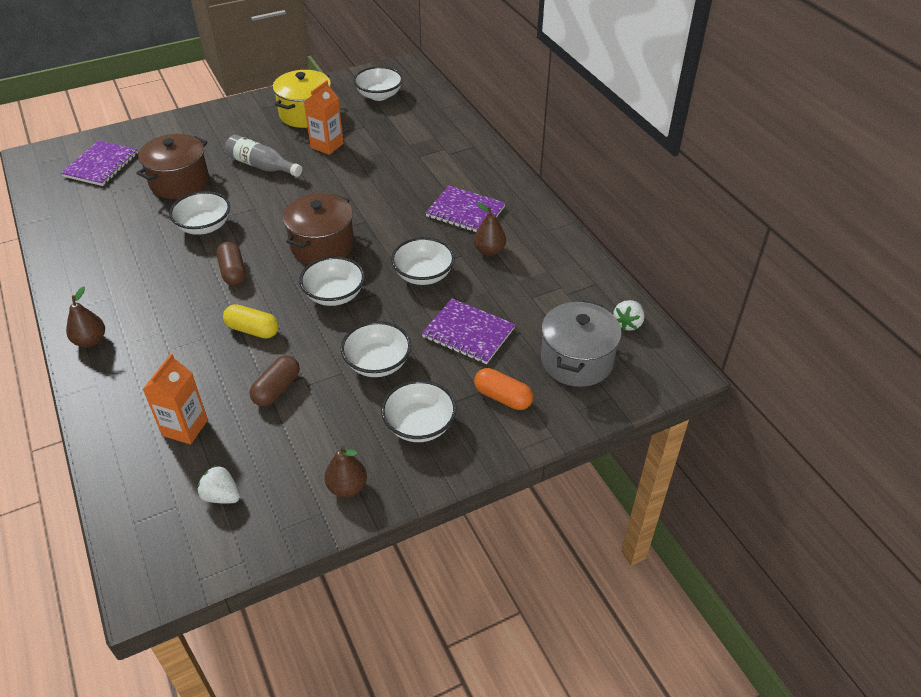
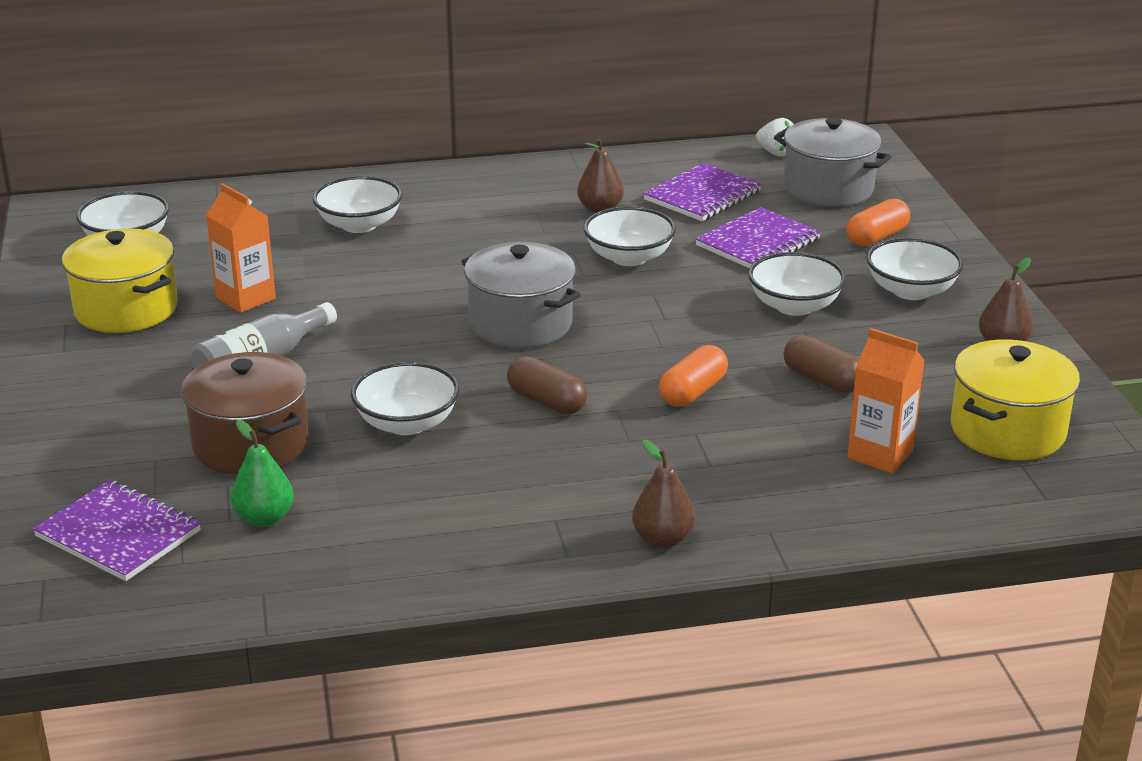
camera: 75 degrees left, 15 degrees down
white strawberry [197,465,240,504] -> yellow pot [951,339,1080,460]
brown capsule [217,242,246,285] -> brown capsule turned 45 degrees clockwise [507,356,587,414]
yellow capsule [223,304,279,338] -> orange capsule [659,345,728,407]
brown pot [283,193,354,264] -> grey pot [461,242,581,348]
white bowl [299,256,365,306] -> white bowl moved to [312,176,402,233]
purple notebook [425,186,505,232] -> purple notebook moved to [643,163,762,221]
none -> green pear [231,420,294,527]

